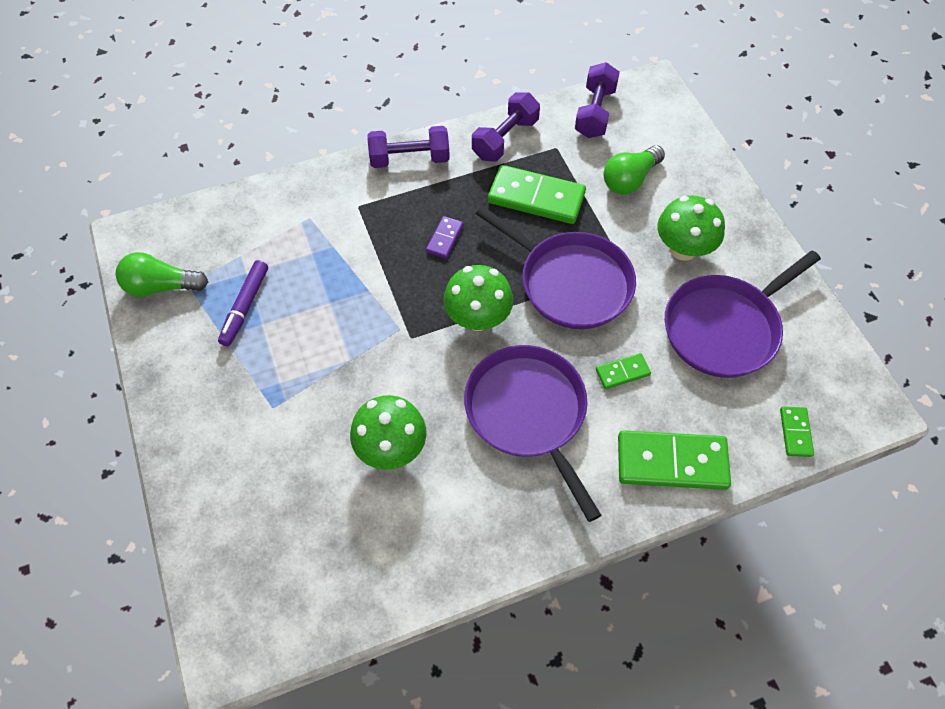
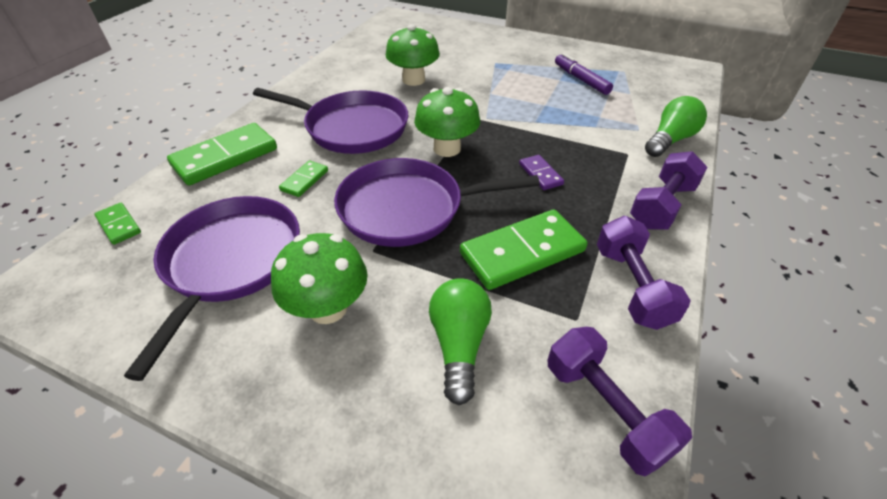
camera: 135 degrees right, 15 degrees down
green light bulb [116,252,208,297] -> green light bulb moved to [645,96,707,157]

